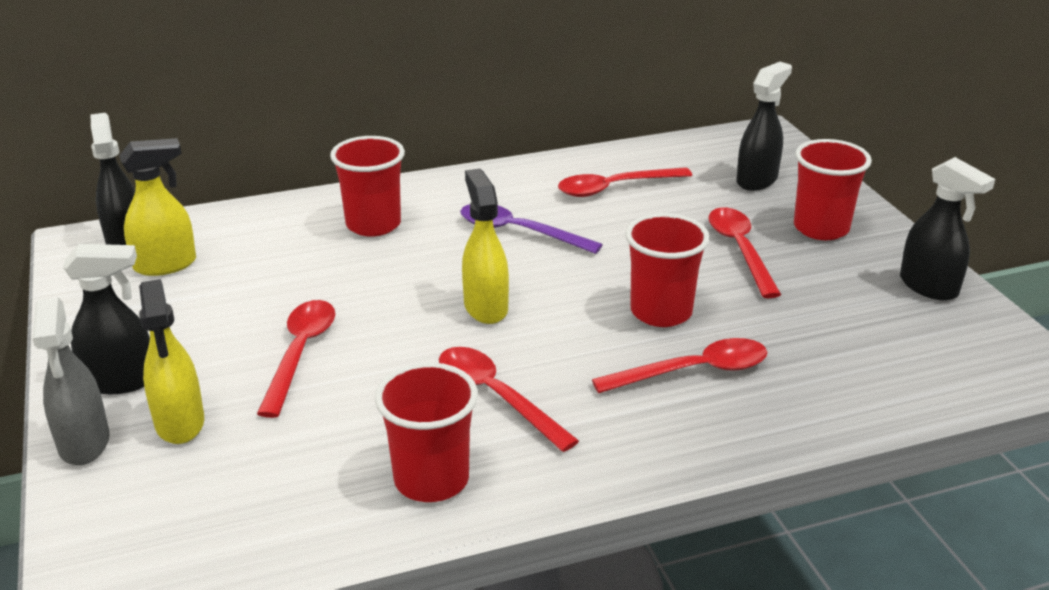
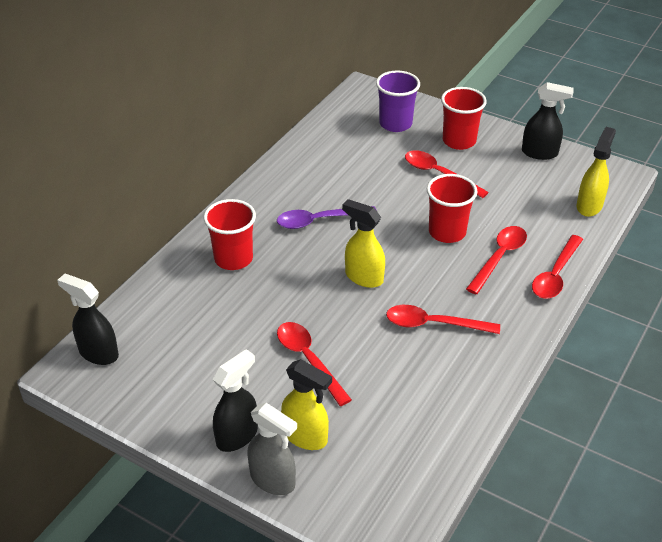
camera: 40 degrees left, 10 degrees up
yellow spray bottle [119,138,196,276] -> yellow spray bottle moved to [577,127,616,217]
red cup [375,362,478,502] -> none
red spoon [558,167,692,197] -> red spoon moved to [532,235,583,299]
black spray bottle [736,62,792,191] -> purple cup [376,70,420,132]

